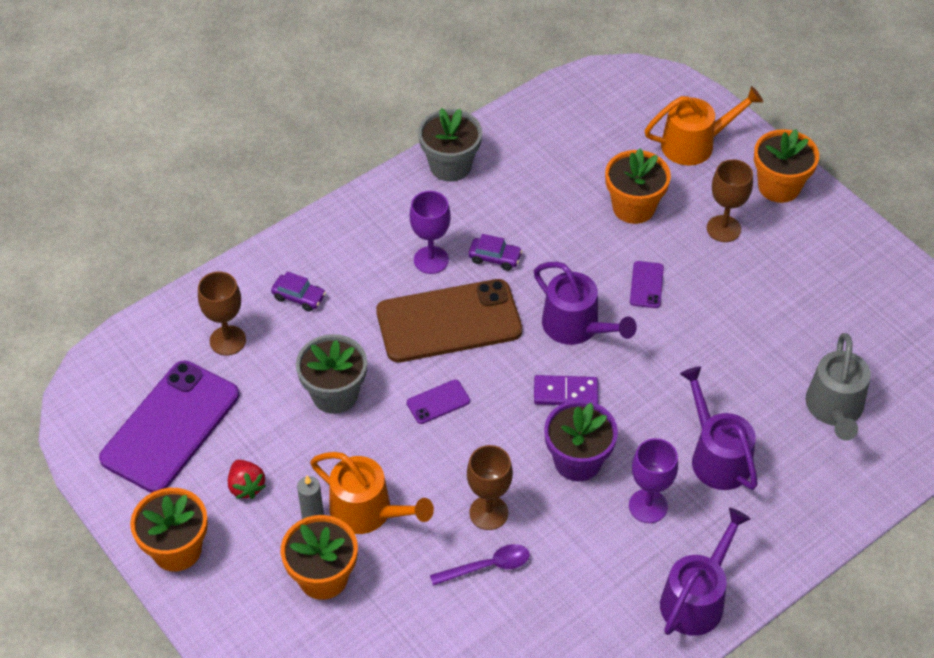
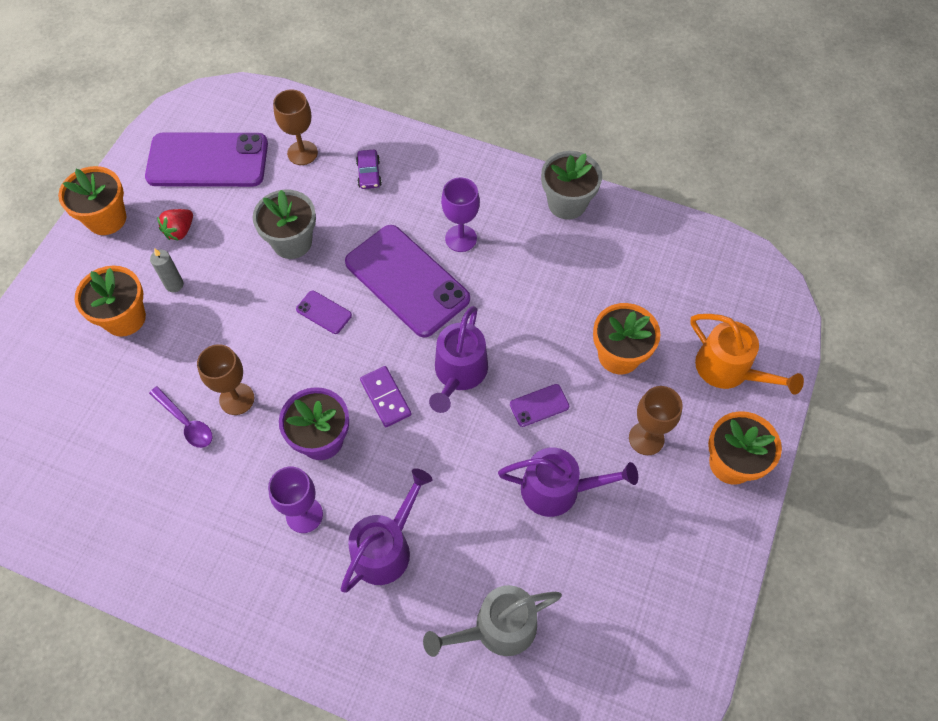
camera: 60 degrees right, 10 degrees up
orange watering can [310,452,434,534] -> none
brown phone [376,279,522,362] -> purple phone [345,225,470,337]
purple car [468,234,522,271] -> none
purple watering can [660,508,751,636] -> purple watering can moved to [498,447,638,517]

